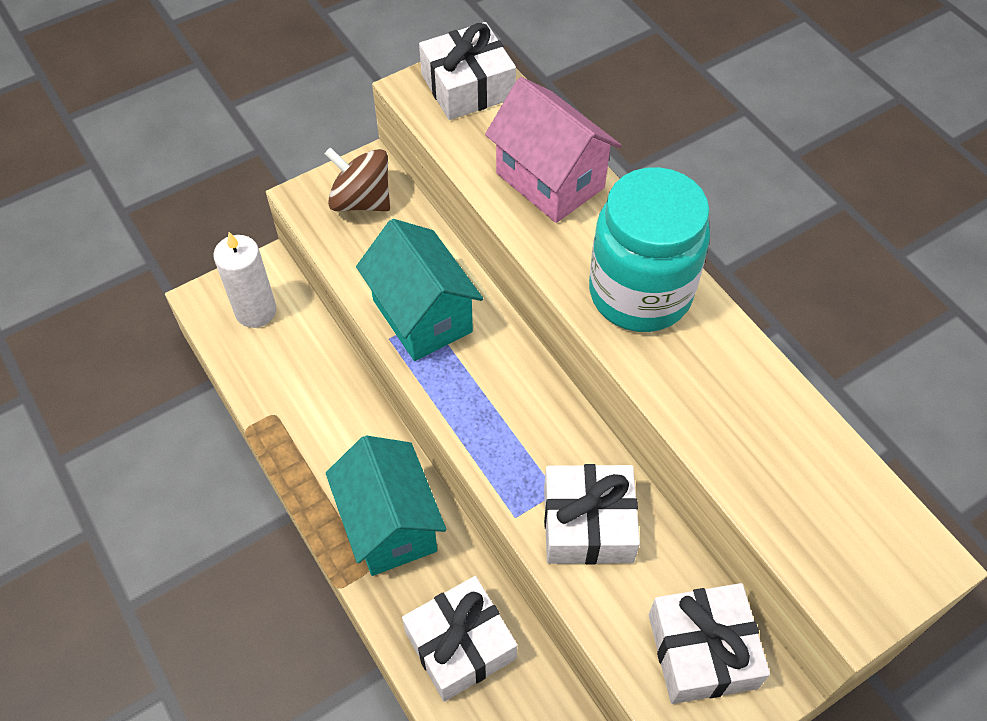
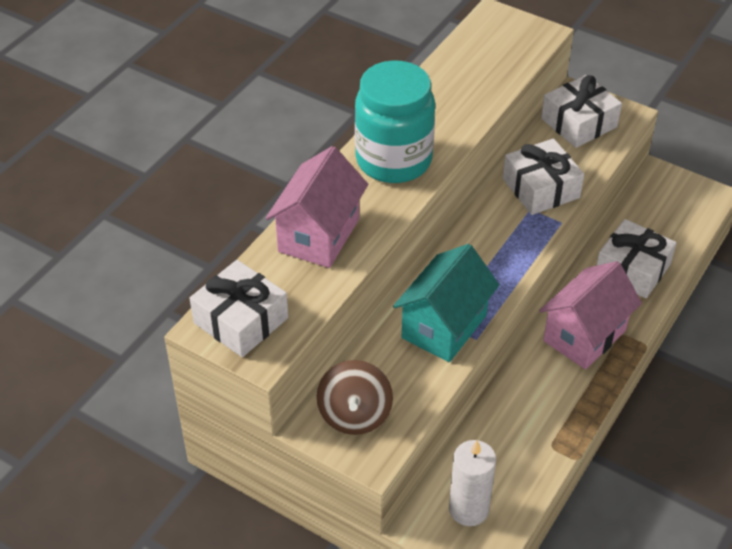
camera: 115 degrees left, 10 degrees down
turquoise house [326,435,447,576] -> pink house [539,261,642,369]

